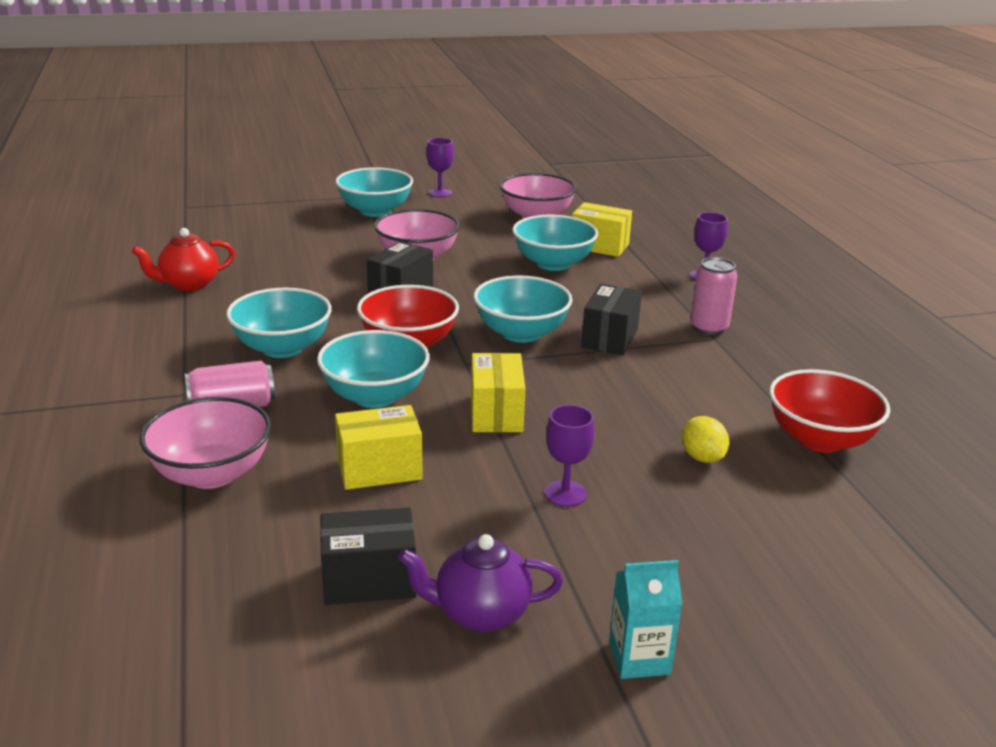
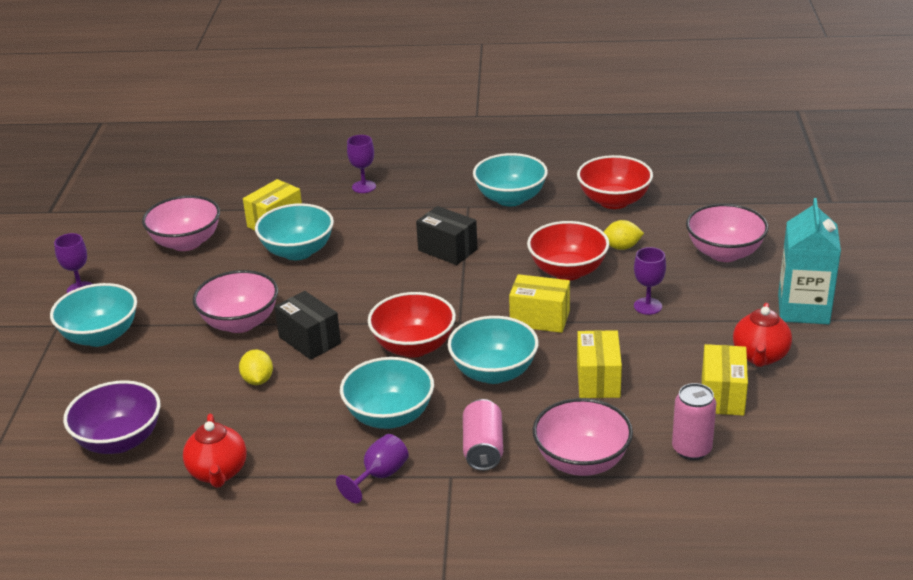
camera: 70 degrees left, 5 degrees up
black box [320,508,417,605] -> yellow box [702,344,748,416]
purple teapot [398,534,563,632] -> red teapot [733,303,792,367]
turquoise bowl [474,276,572,343] -> turquoise bowl moved to [473,153,548,206]
turquoise carton [609,560,683,679] -> turquoise carton [778,198,841,324], size x1.70
pink can [690,257,737,335] -> pink can moved to [672,383,717,460]
none -> purple bowl [63,380,160,454]
none -> yellow lemon [239,350,273,385]
none -> purple goblet [336,434,409,504]
none -> red bowl [527,221,609,280]
none -> pink bowl [686,204,769,262]

